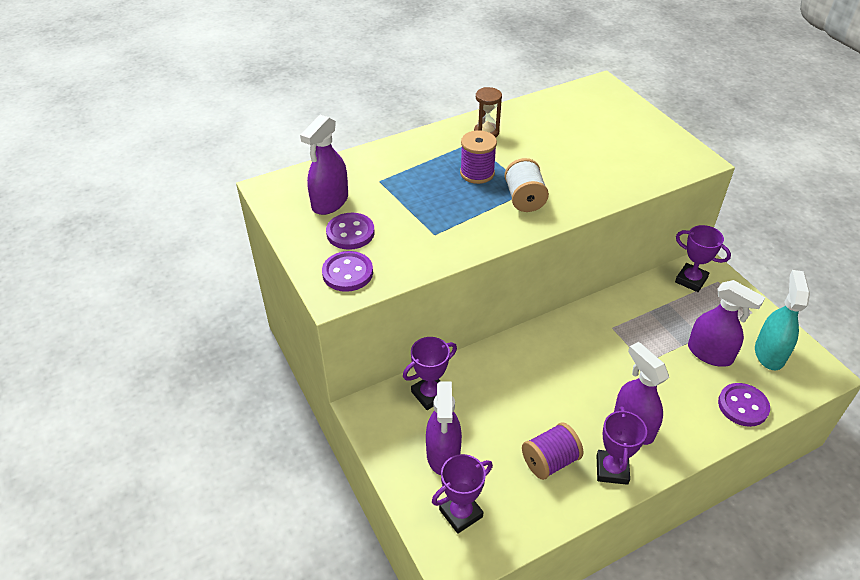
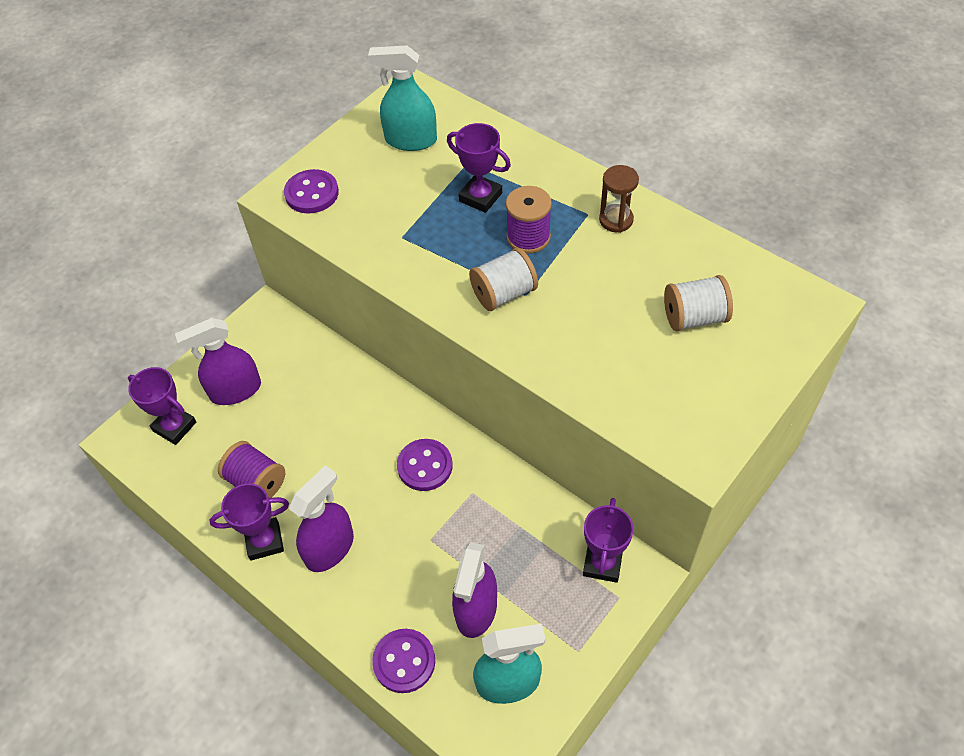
camera: 70 degrees right, 10 degrees up
purple spray bottle [300,115,348,215] -> turquoise spray bottle [368,45,437,151]
purple button [326,213,375,250] -> purple button moved to [397,439,453,491]
purple trophy [403,337,457,410] -> purple trophy moved to [447,123,511,213]
none -> white spool [664,275,733,331]

